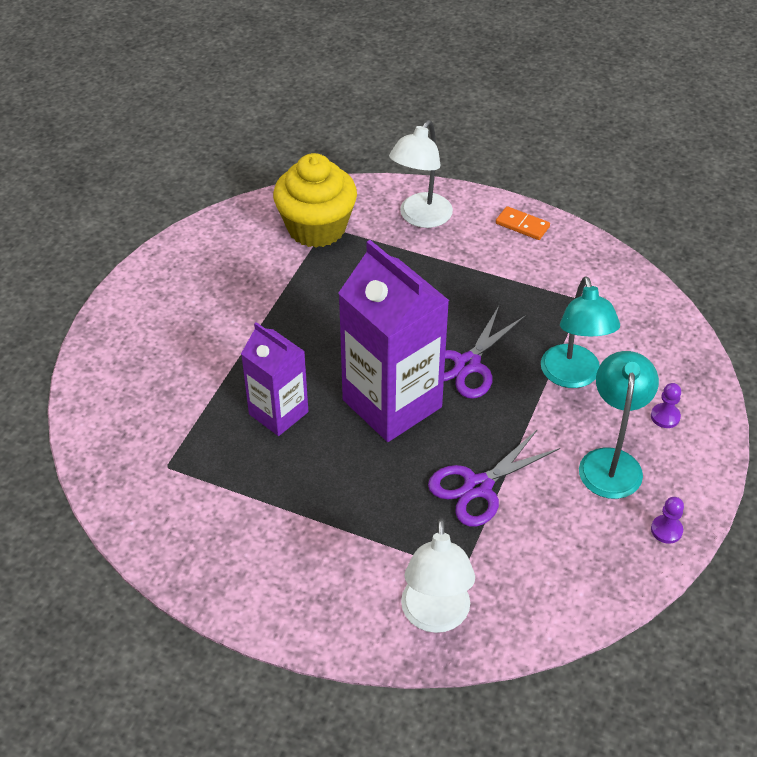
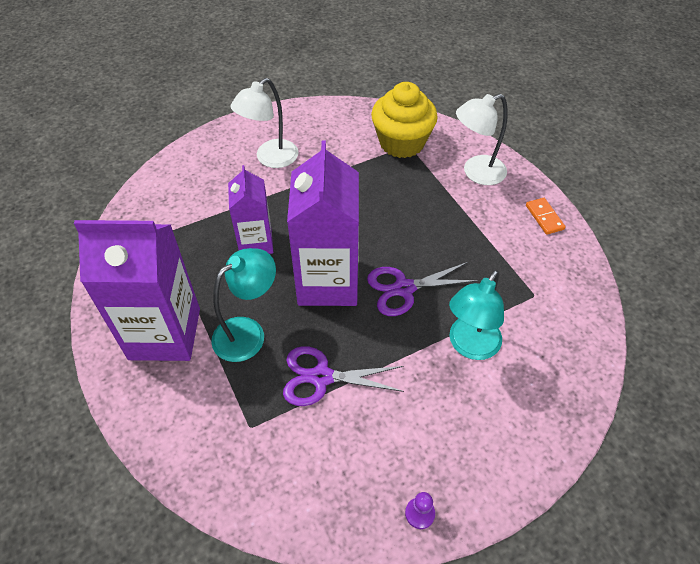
camera: 40 degrees right, 5 degrees up
white lamp [401,518,475,633] -> white lamp moved to [230,78,299,168]
turquoise lamp [579,351,659,499] -> turquoise lamp moved to [211,248,276,362]
purple pawn [651,383,681,428] -> none
none -> purple carton [74,220,200,361]

